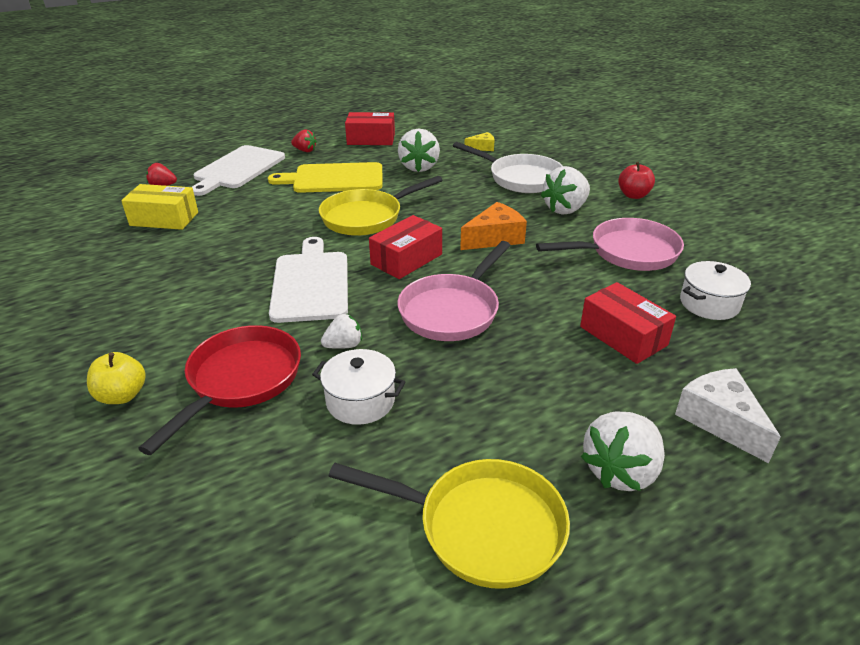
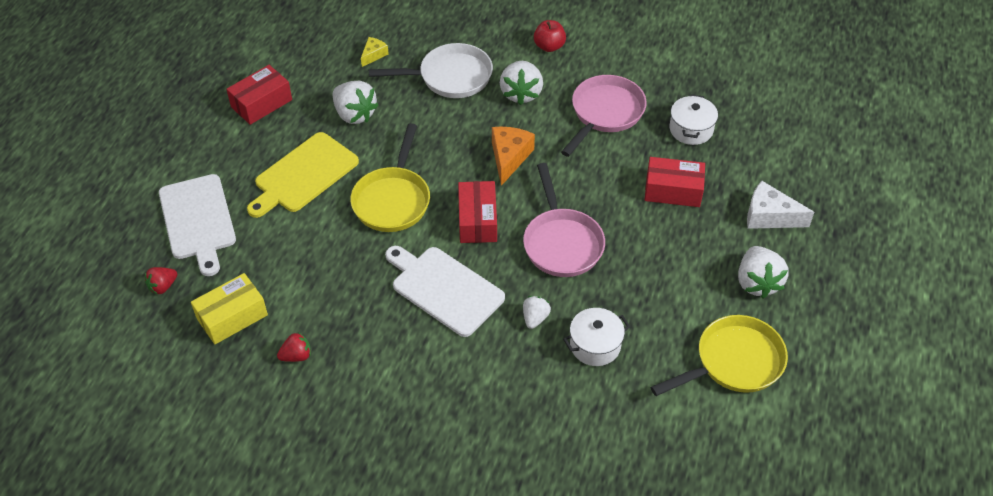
camera: 45 degrees left, 15 degrees up
yellow apple [87,352,146,404] -> none
red pan [138,325,301,455] -> none
red strawberry [291,129,317,152] -> red strawberry moved to [277,332,311,362]

